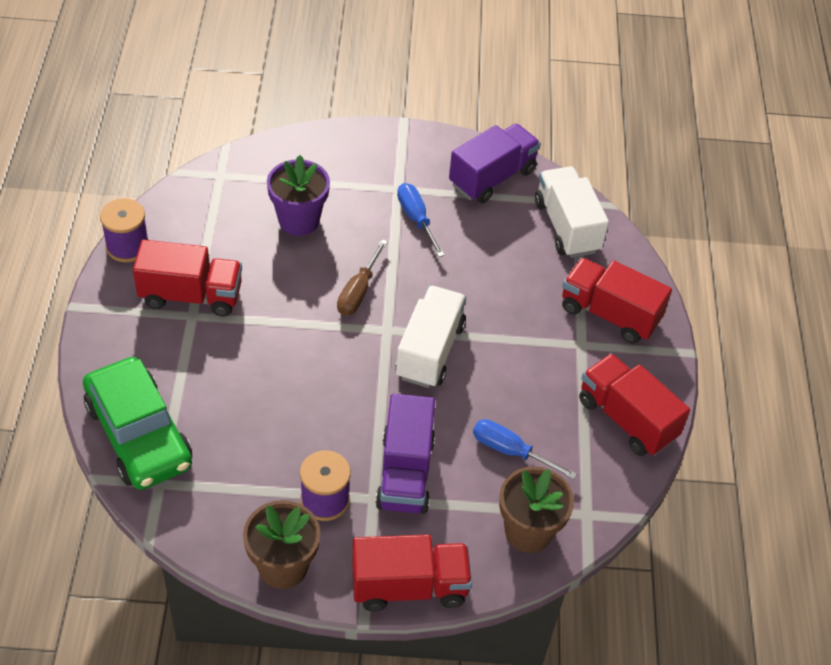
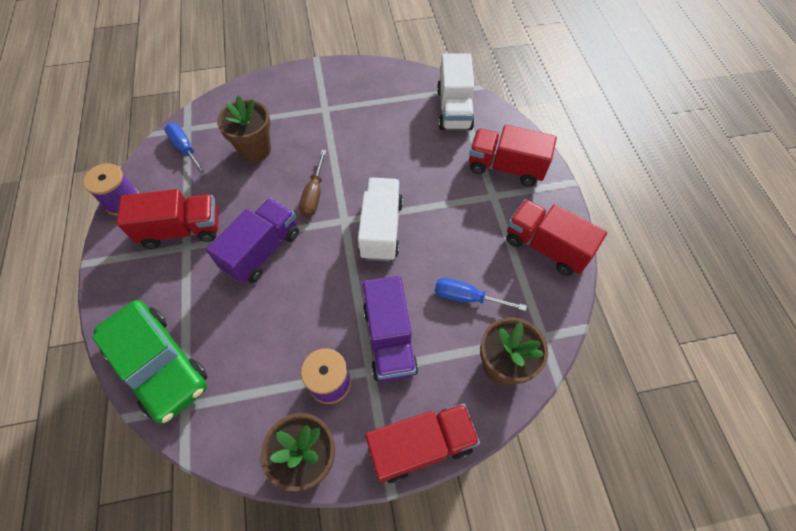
camera: 10 degrees left, 10 degrees up
purple flower pot [267,155,330,236] -> brown flower pot [217,95,271,162]
blue screwdriver [397,183,445,257] -> blue screwdriver moved to [164,123,207,176]
purple truck [449,124,541,203] -> purple truck moved to [206,198,299,284]
white truck [535,166,609,258] -> white truck turned 150 degrees counterclockwise [437,54,475,130]

